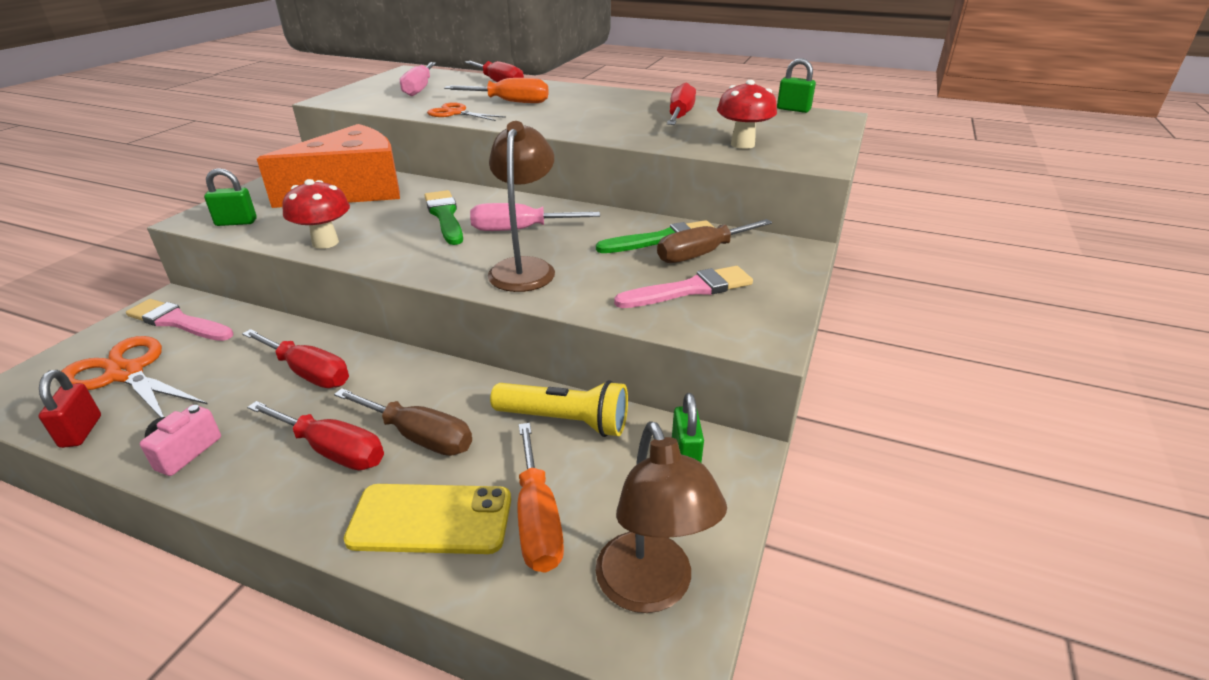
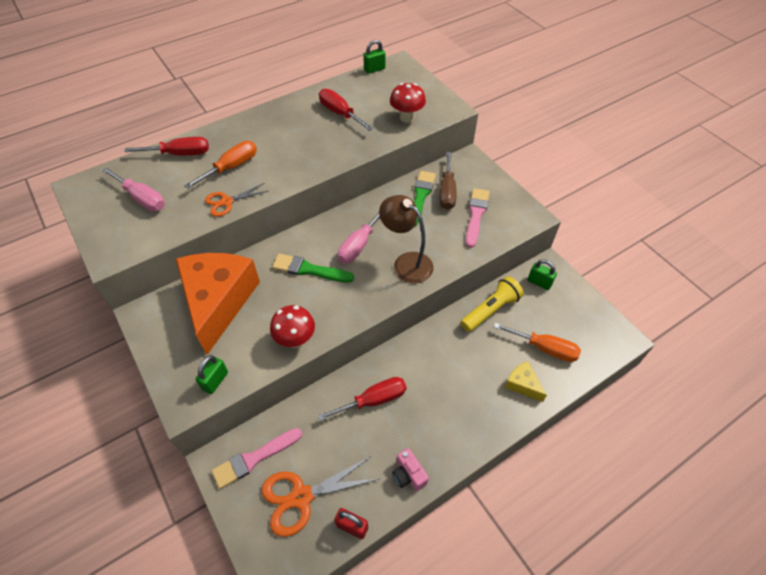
camera: 55 degrees left, 20 degrees up
red screwdriver [247,401,384,470] -> none
brown screwdriver [334,388,472,456] -> none
yellow phone [344,484,511,554] -> yellow cheese [505,361,547,402]
brown lamp [596,421,727,613] -> none

